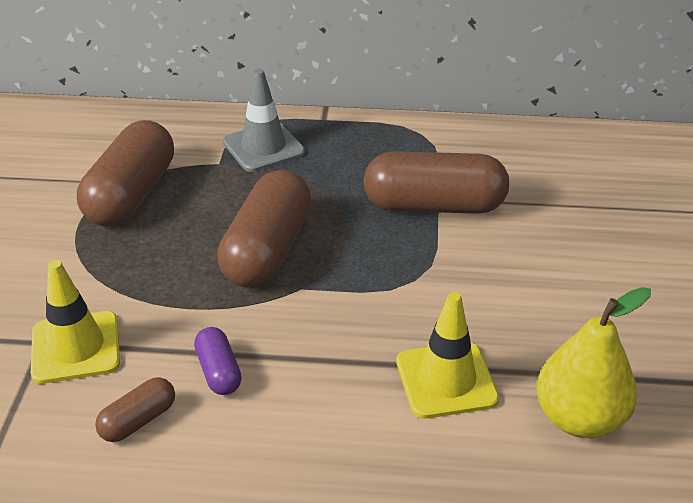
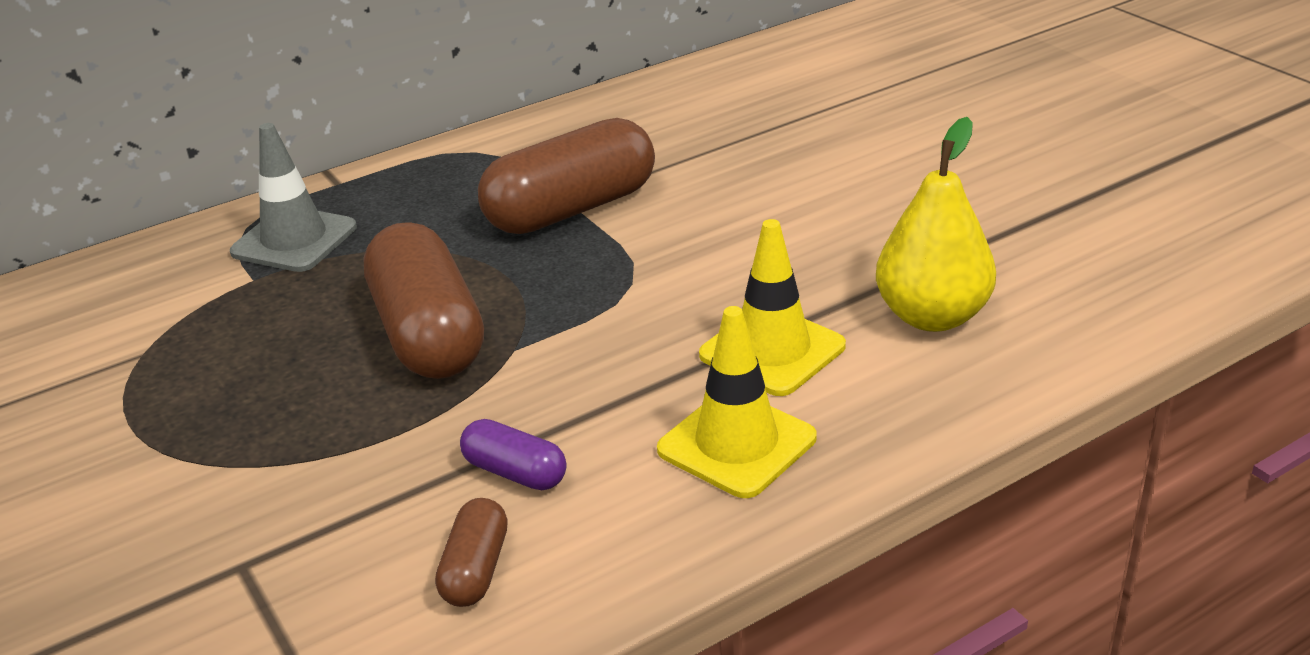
camera: 35 degrees left, 5 degrees down
yellow traffic cone [31,260,120,384] -> yellow traffic cone moved to [657,306,817,498]
brown capsule [77,120,174,227] -> none

